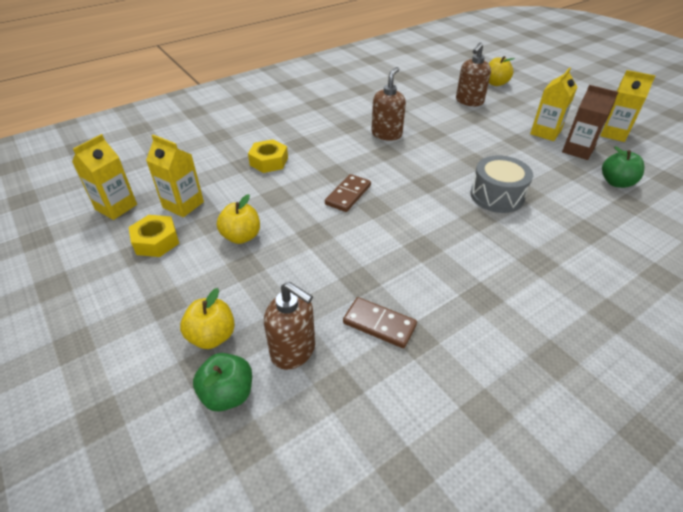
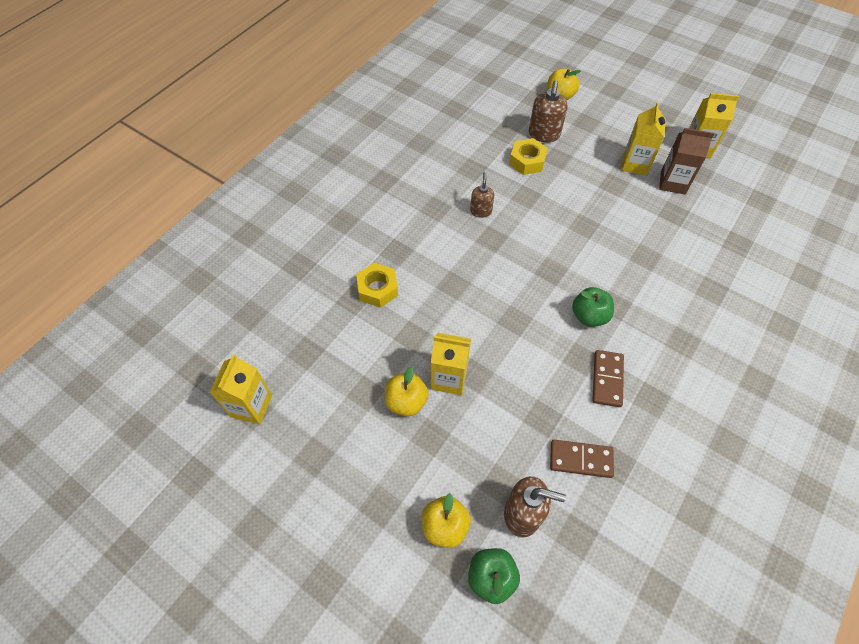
camera: 20 degrees left, 15 degrees up
yellow nut [129,215,179,257] -> yellow nut moved to [509,138,548,175]
yellow carton [146,135,204,217] -> yellow carton moved to [431,333,471,395]
brown domino [325,174,371,212] -> brown domino moved to [592,350,624,407]
brown soap dispenser [371,67,406,141] -> brown soap dispenser [470,172,494,218], size x0.63
grey drum [470,155,533,213] -> none
green apple [602,146,644,188] -> green apple moved to [572,287,614,327]

